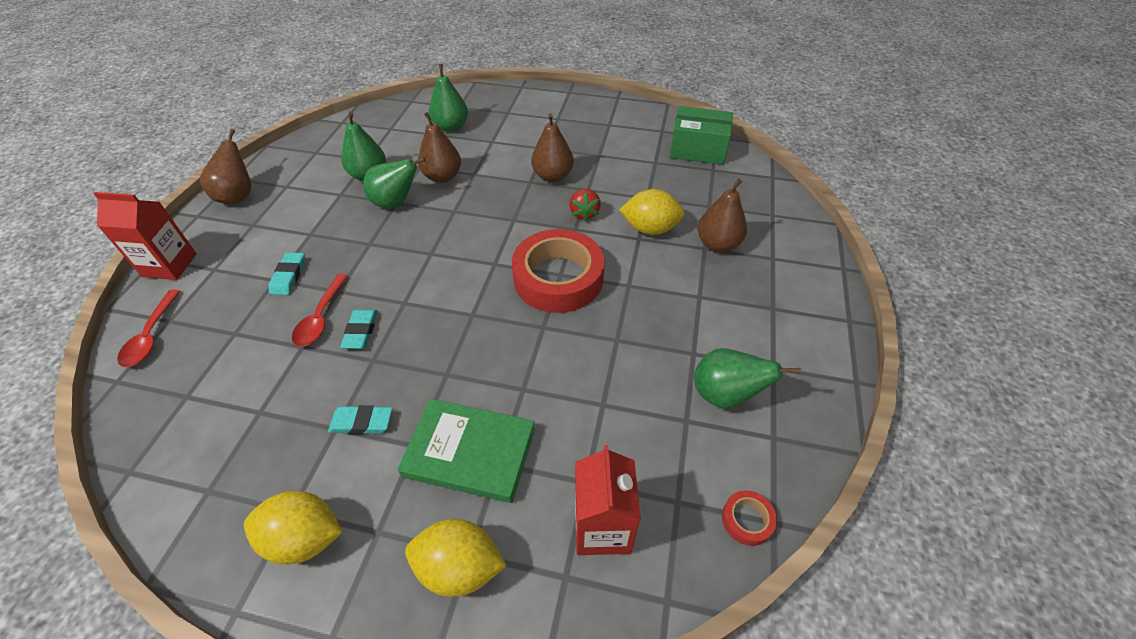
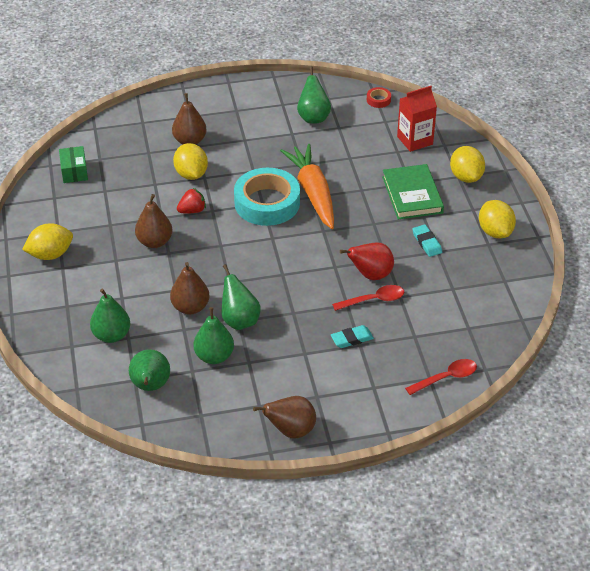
camera: 115 degrees left, 5 degrees down
red carton [93,192,197,280] -> none
turquoise eraser [340,309,378,349] -> red pear [340,242,394,280]
red tape [512,229,604,313] -> turquoise tape [234,168,300,226]
green box [670,106,733,165] -> green box [59,146,88,183], size x0.66
none -> yellow lemon [22,223,73,260]
none -> green pear [129,350,170,391]
none -> orange carrot [280,144,334,229]

